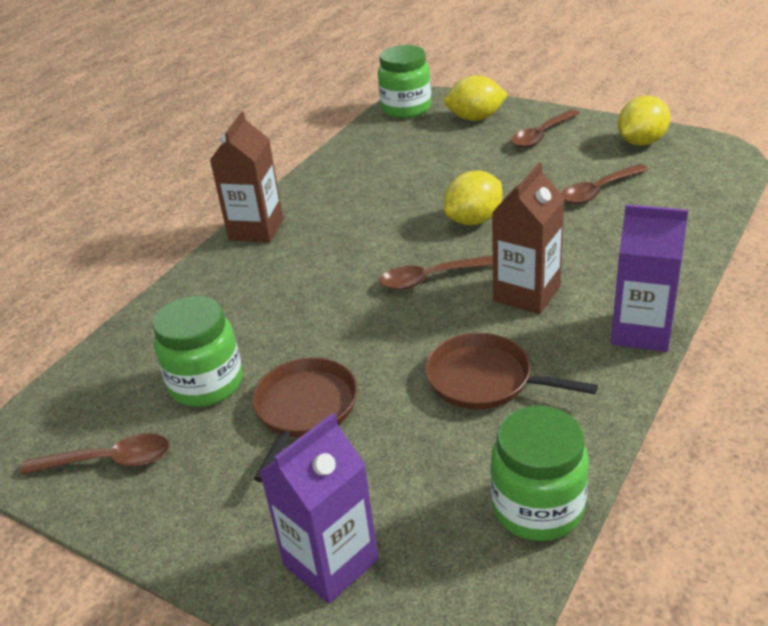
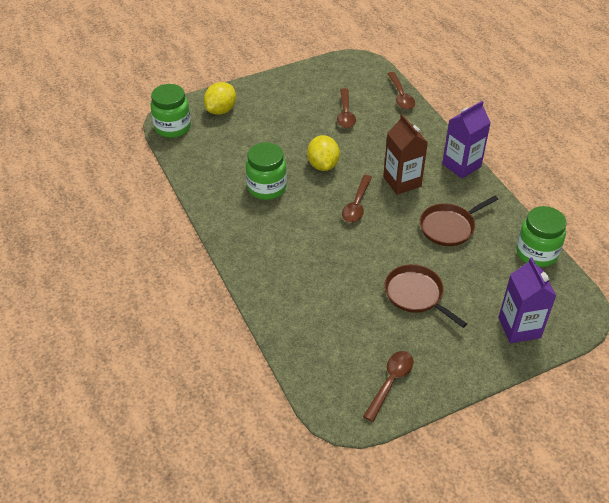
camera: 60 degrees left, 10 degrees up
green jar [153,296,242,407] -> green jar moved to [246,142,287,200]
brown carton [210,112,283,243] -> none
brown spoon [511,110,580,148] -> brown spoon moved to [387,72,415,110]
yellow lemon [618,96,671,146] -> none

